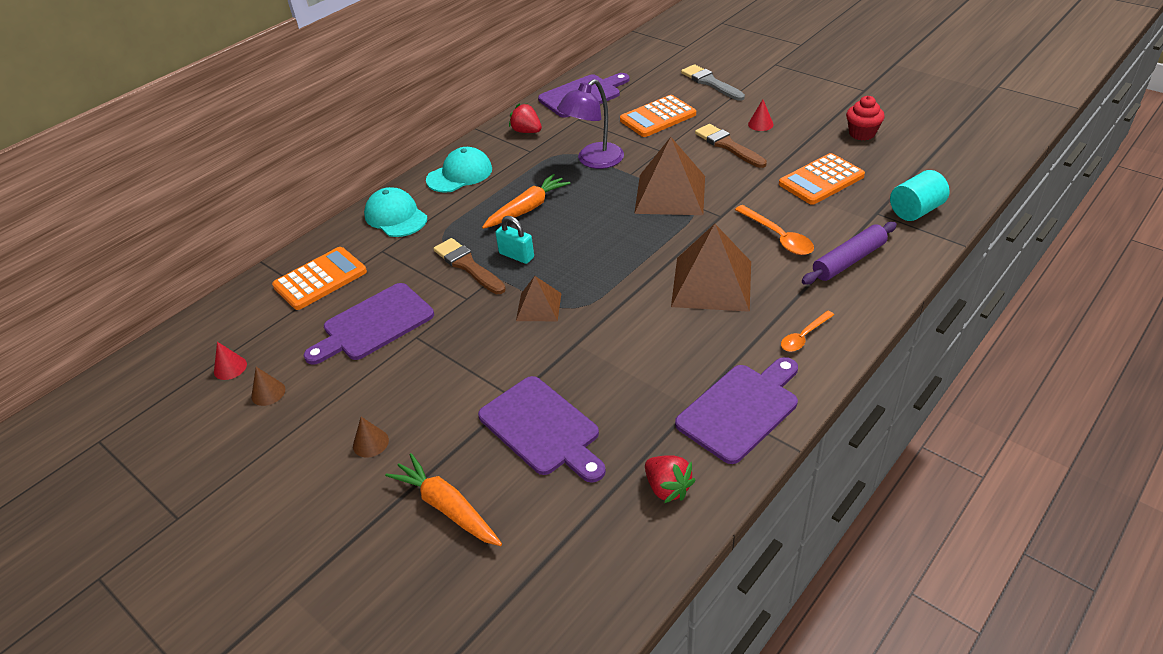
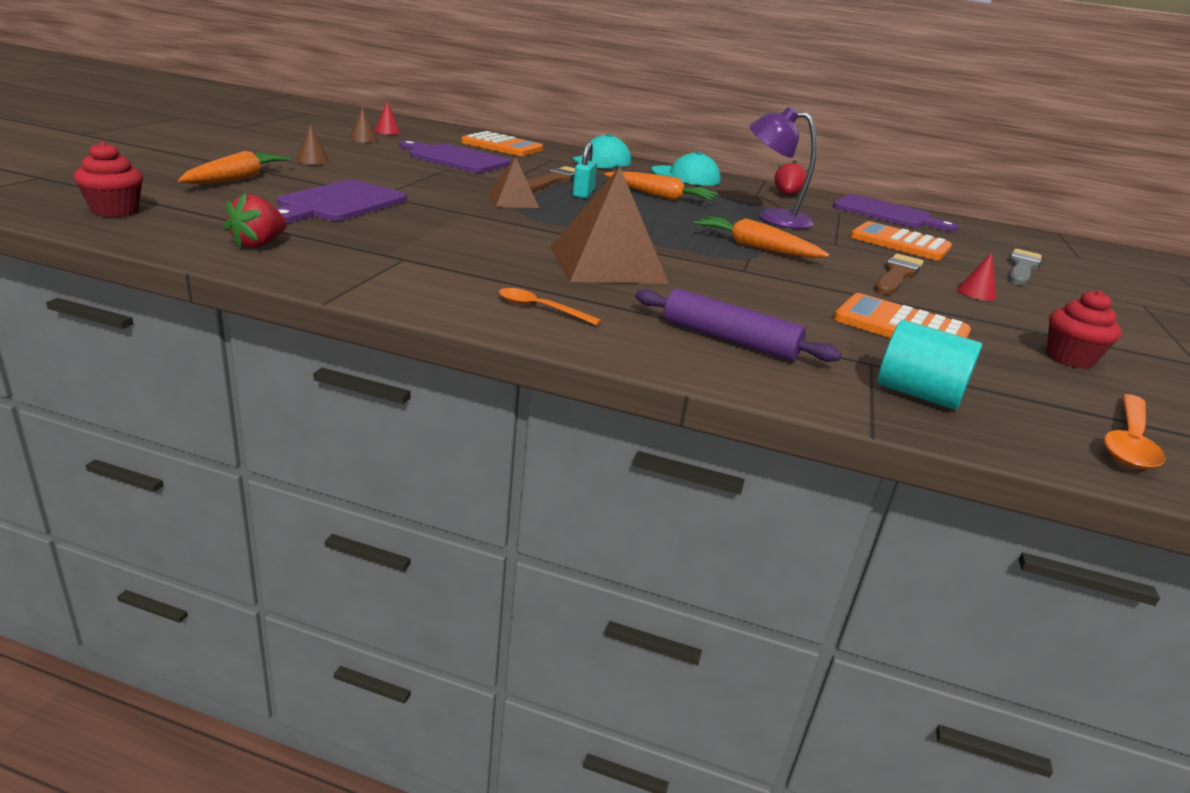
camera: 60 degrees right, 15 degrees down
brown pyramid [634,137,705,215] -> orange carrot [694,216,829,258]
purple cutting board [675,357,798,464] -> none
orange spoon [735,205,814,255] -> orange spoon moved to [1104,394,1165,469]
none -> red cupcake [73,141,143,217]

